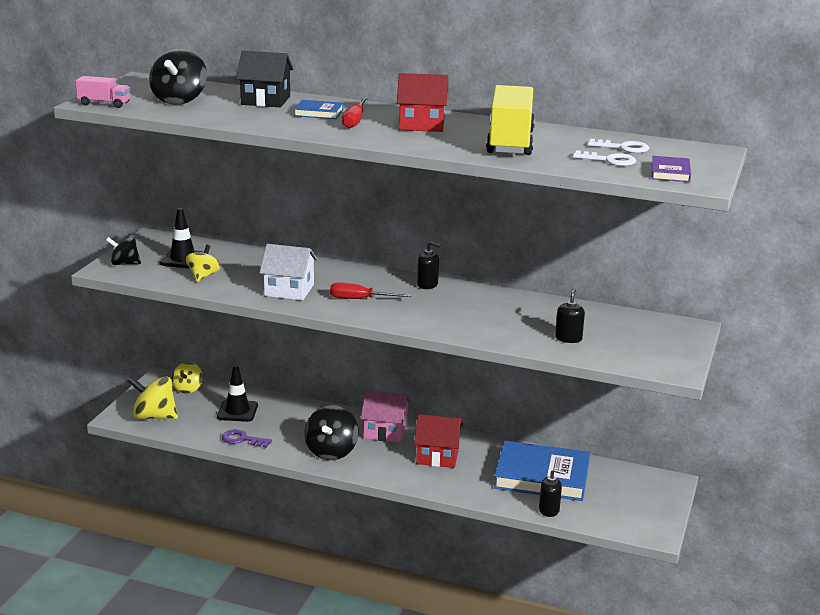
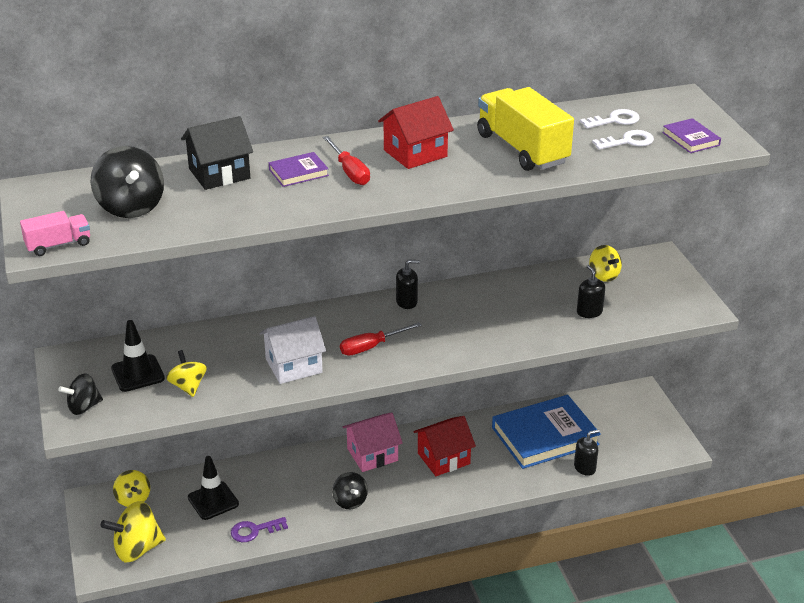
camera: 35 degrees left, 10 degrees up
blue book [294,100,343,119] -> purple book [269,152,329,187]
black spinning top [304,405,359,460] -> black spinning top [332,472,368,509], size x0.63
none -> yellow spinning top [589,245,622,282]

